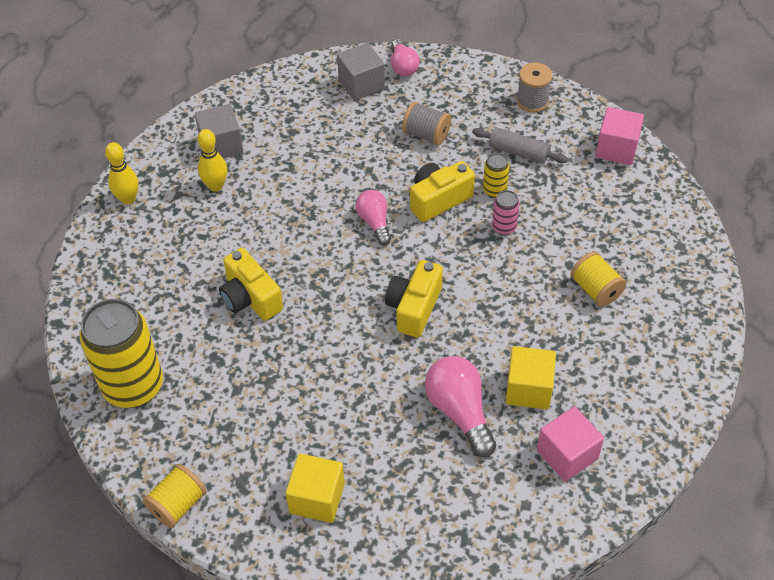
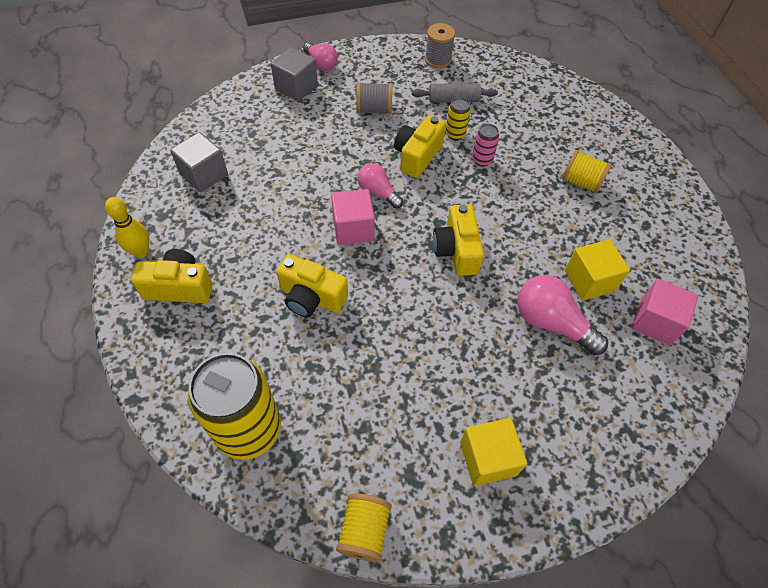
camera: 30 degrees left, 5 degrees up
yellow bowling pin [197,129,228,192] -> none
pink cube [595,107,644,165] -> pink cube moved to [331,189,375,245]
none -> yellow camera [131,249,212,303]

